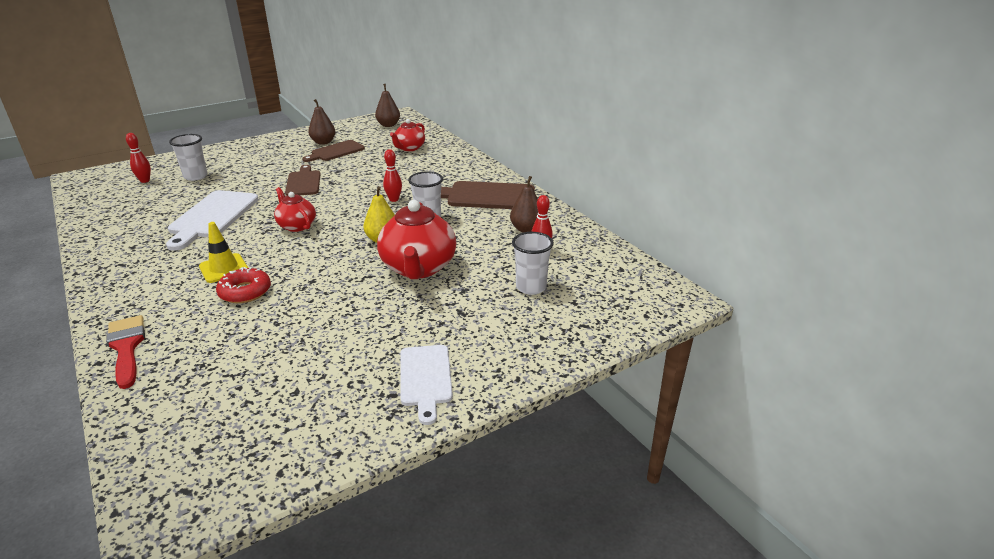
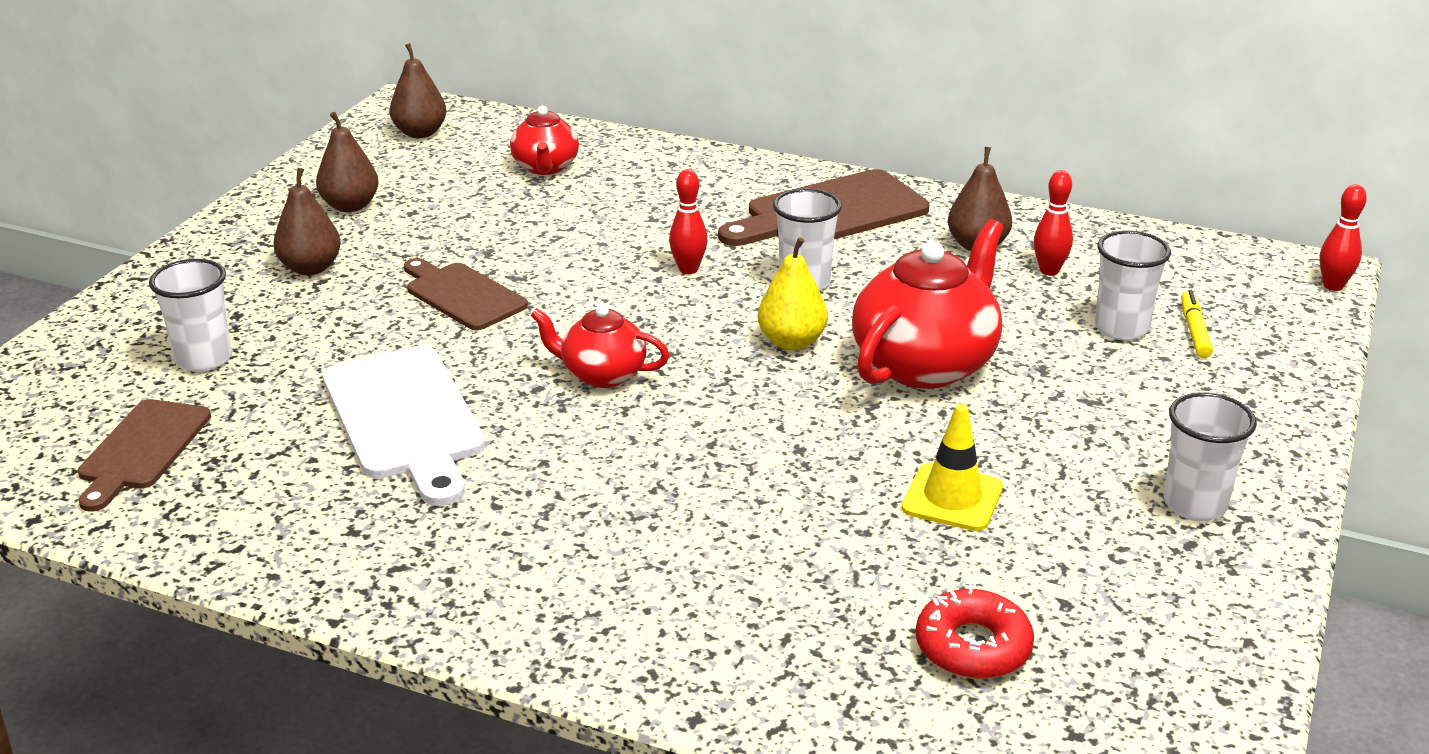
camera: 35 degrees left, 0 degrees up
red brush [106,315,145,389] -> none
red bowling pin [126,133,151,183] -> red bowling pin moved to [1319,184,1367,291]
yellow traffic cone [199,222,248,283] -> yellow traffic cone moved to [902,404,1003,531]
red donut [216,267,271,303] -> red donut moved to [916,587,1034,679]
brown cutting board [302,140,365,162] -> brown cutting board moved to [78,399,211,512]
red teapot [377,200,456,279] -> red teapot turned 105 degrees counterclockwise [852,219,1004,389]
white cutting board [400,345,453,425] -> white cup [1164,392,1257,521]
none -> brown pear [273,168,341,275]
none -> yellow marker [1181,290,1213,358]

